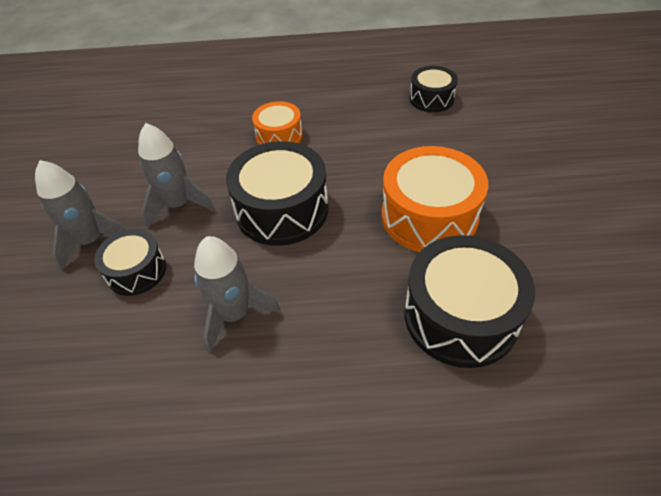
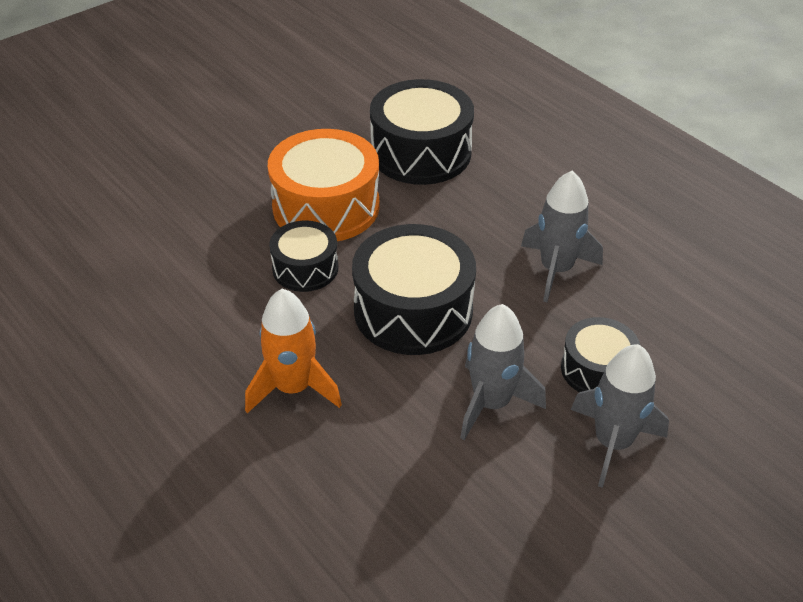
camera: 130 degrees left, 5 degrees down
orange drum [252,101,303,145] -> orange rocket [245,289,342,413]
black drum [410,66,458,112] -> black drum moved to [269,221,338,292]

